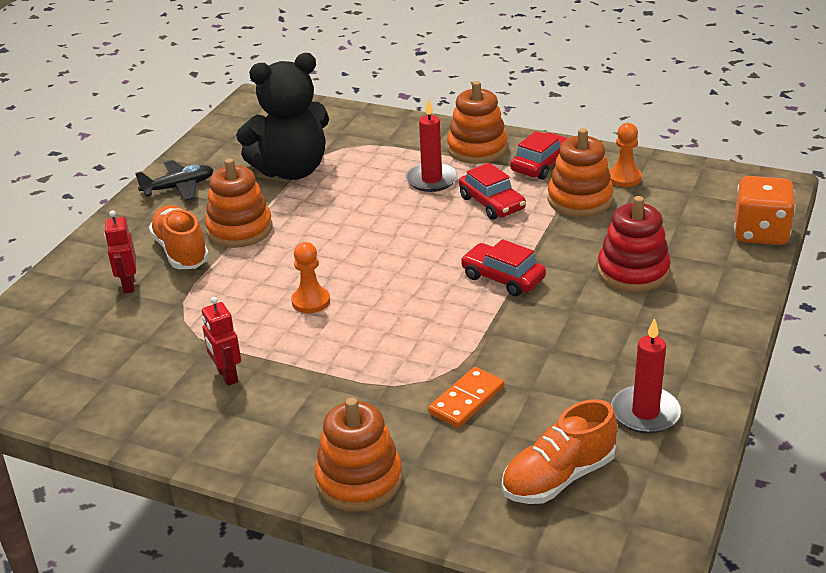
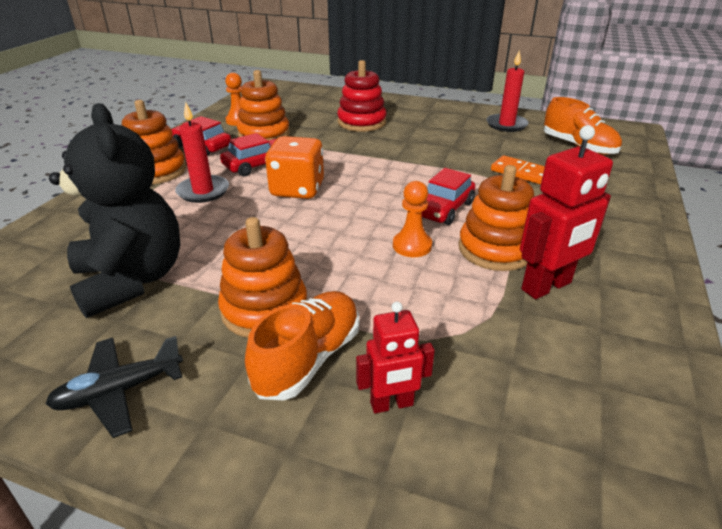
camera: 95 degrees left, 0 degrees up
black plane [135,160,213,201] -> black plane turned 90 degrees counterclockwise [45,336,183,438]
orange shoe [149,205,209,269] -> orange shoe turned 150 degrees clockwise [245,291,359,401]
red robot [202,297,241,386] -> red robot [520,125,613,299], size x1.62
orange stacking toy [314,398,403,512] -> orange stacking toy moved to [459,165,534,271]
red car [461,239,546,296] -> red car moved to [422,168,475,225]
orange dice [734,176,796,245] -> orange dice moved to [265,136,324,199]

